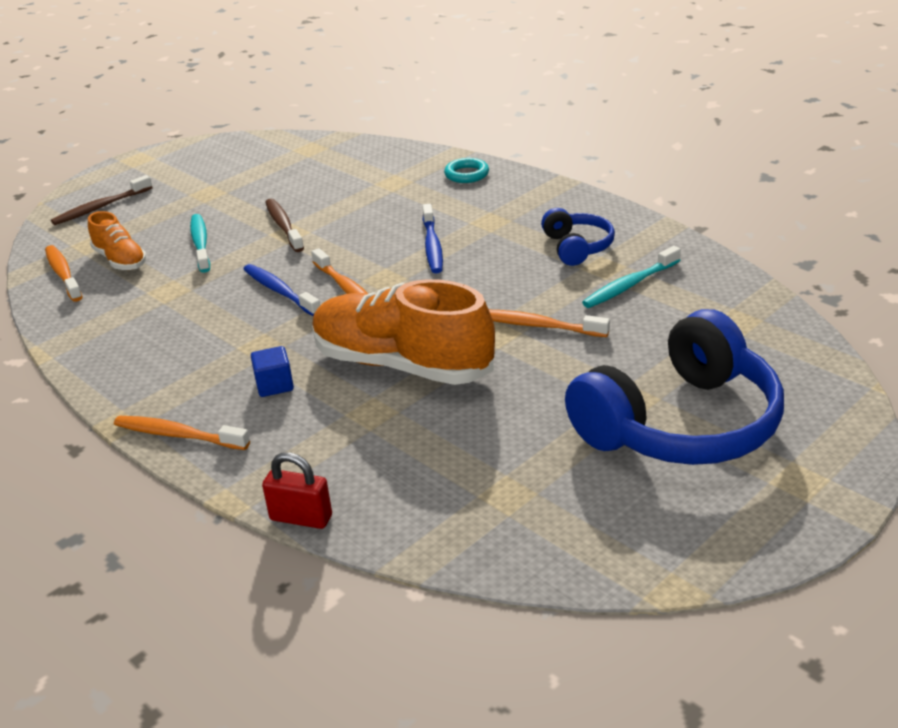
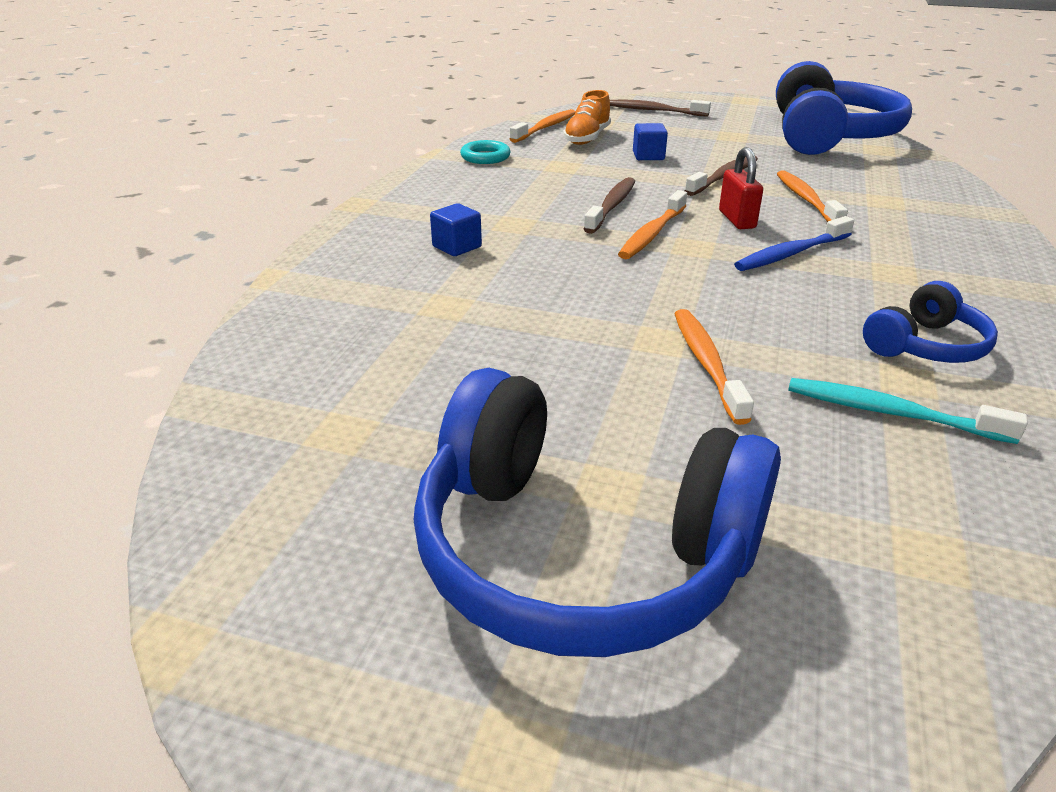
camera: 60 degrees right, 0 degrees up
orange toothbrush [114,416,250,450] -> orange toothbrush moved to [777,170,848,222]
turquoise toothbrush [190,214,210,273] -> blue cube [633,123,668,160]
blue toothbrush [243,264,320,316] -> brown toothbrush [584,177,636,234]
red padlock [262,452,332,529] -> red padlock moved to [719,147,763,229]
orange shoe [312,279,495,385] -> none
turquoise ring [444,158,489,183] -> turquoise ring moved to [460,140,511,164]
none -> blue headphones [776,61,912,155]

